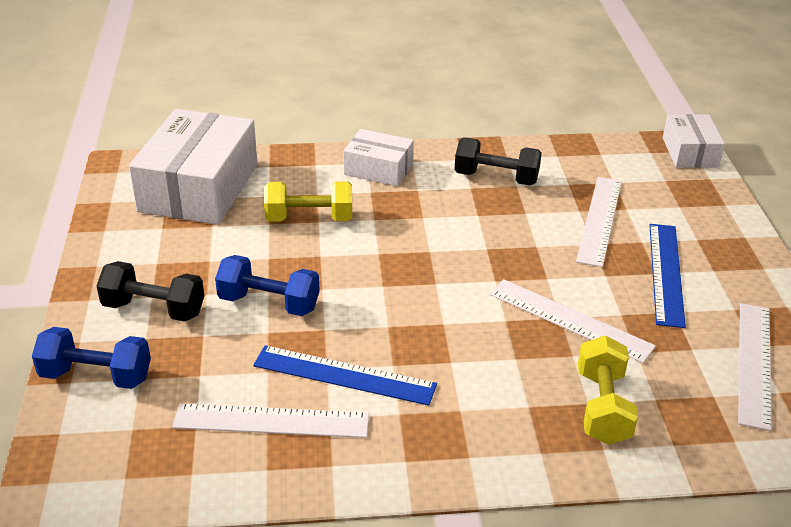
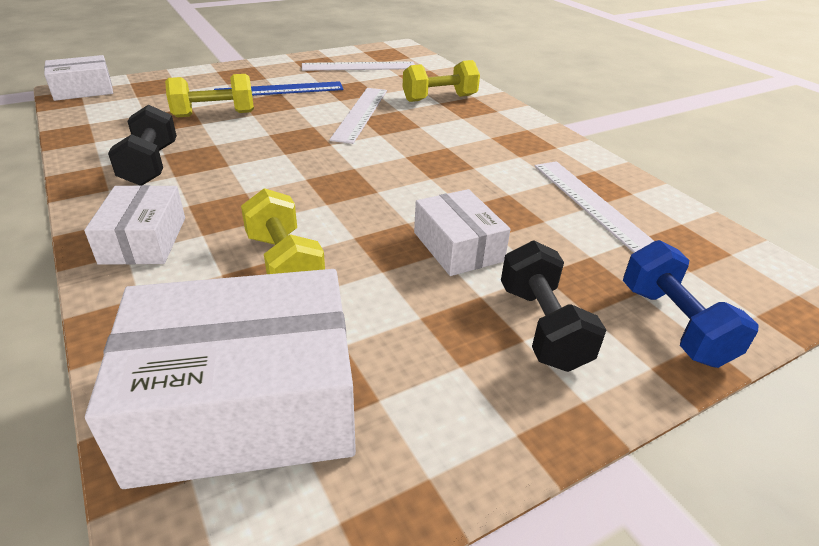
camera: 115 degrees left, 0 degrees up
blue dumbbell [215,255,320,316] -> white box [414,189,510,276]
blue ruler [253,345,437,406] -> none
white ruler [576,177,622,267] -> yellow dumbbell [165,74,254,117]

